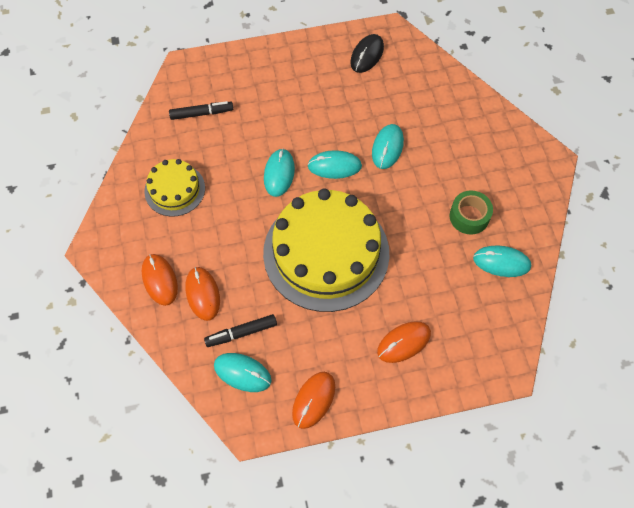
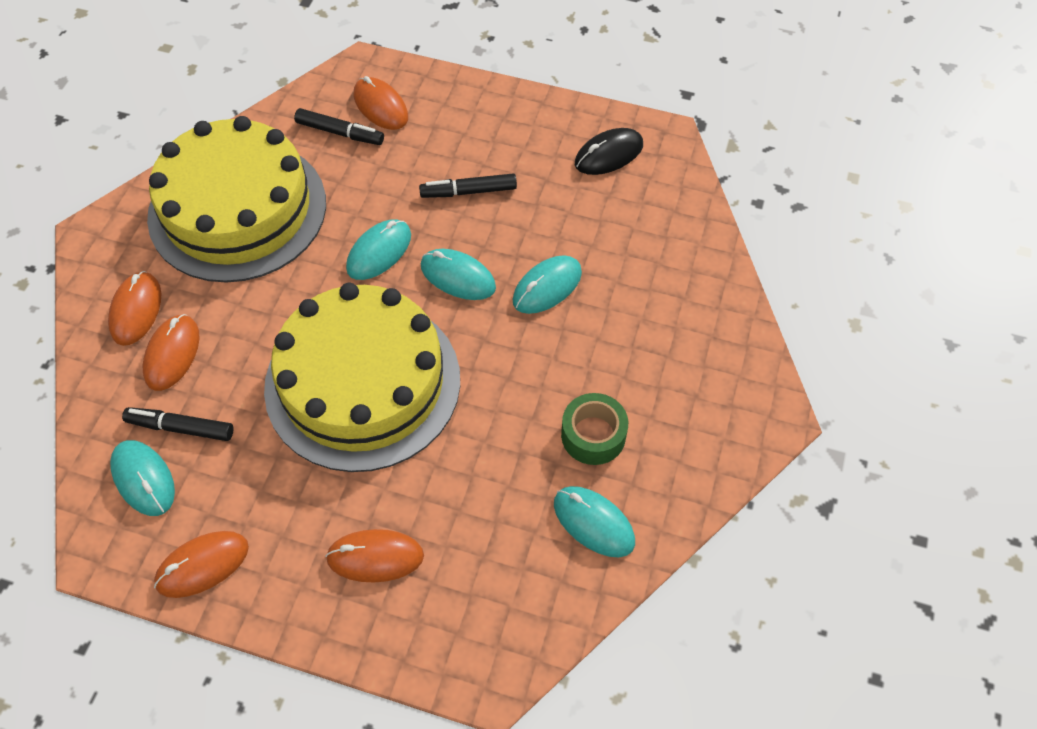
camera: 30 degrees right, 5 degrees down
yellow cake [144,159,205,217] -> yellow cake [147,116,326,283], size x2.00
none -> orange mouse [354,76,408,130]
none -> black marker [419,174,517,198]

